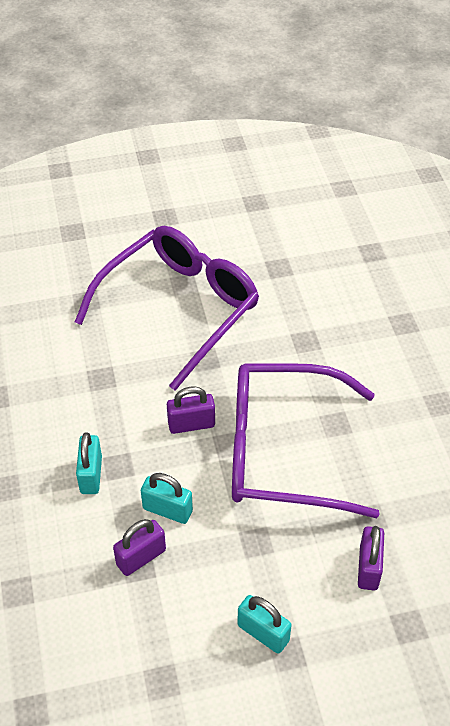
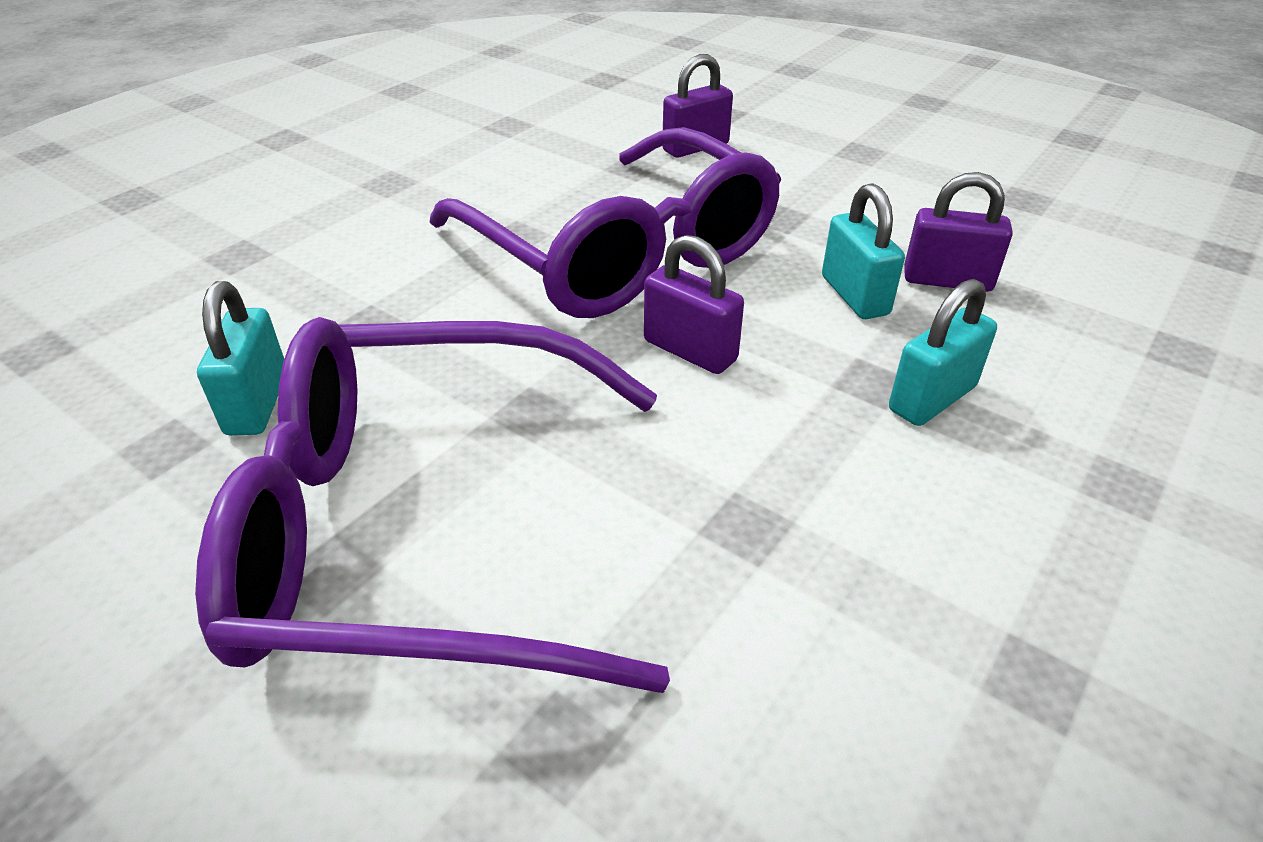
camera: 130 degrees left, 10 degrees down
turquoise padlock [237,595,292,654] -> turquoise padlock moved to [197,281,284,436]

